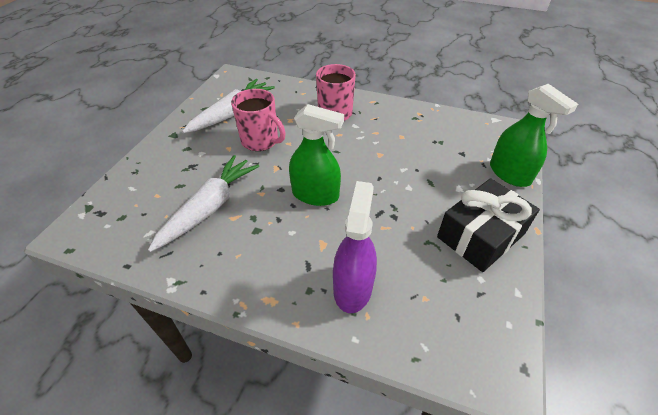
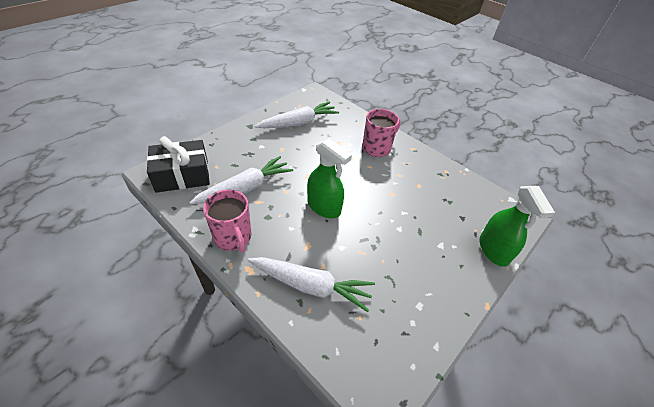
camera: 20 degrees right, 0 degrees up
pink mug [231,89,286,151] -> pink mug moved to [203,189,252,252]
purple spray bottle [333,181,377,313] -> white carrot [248,257,375,312]
black gift [437,178,540,272] -> black gift moved to [147,136,210,193]

